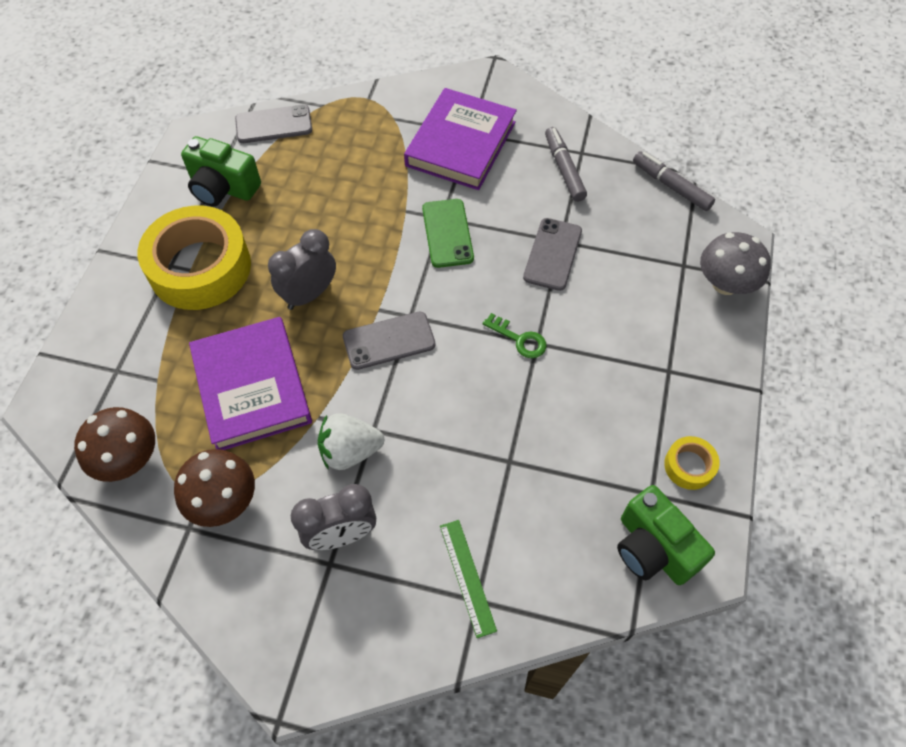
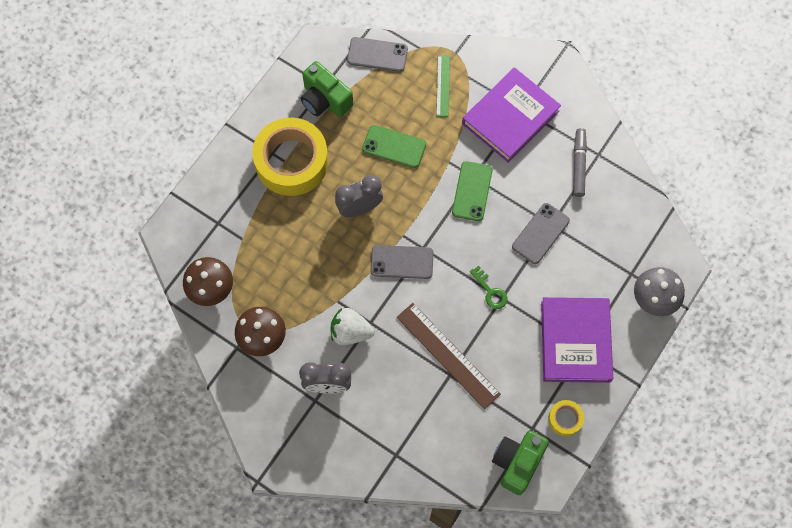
camera: 20 degrees right, 10 degrees up
purple book [189,317,312,450] -> purple book moved to [541,297,613,383]
green ruler [440,520,497,638] -> green ruler moved to [436,55,450,117]
green camera [617,485,715,585] -> green camera turned 45 degrees clockwise [492,431,549,495]
grey marker [633,151,715,211] -> none
none -> green phone [362,125,426,168]
none -> brown ruler [397,303,501,409]

